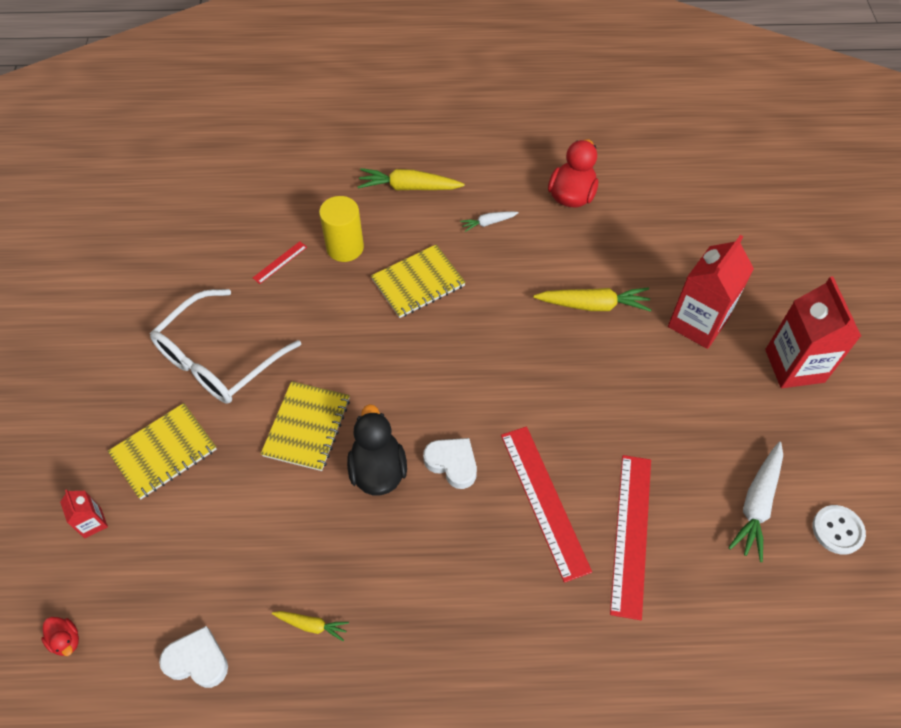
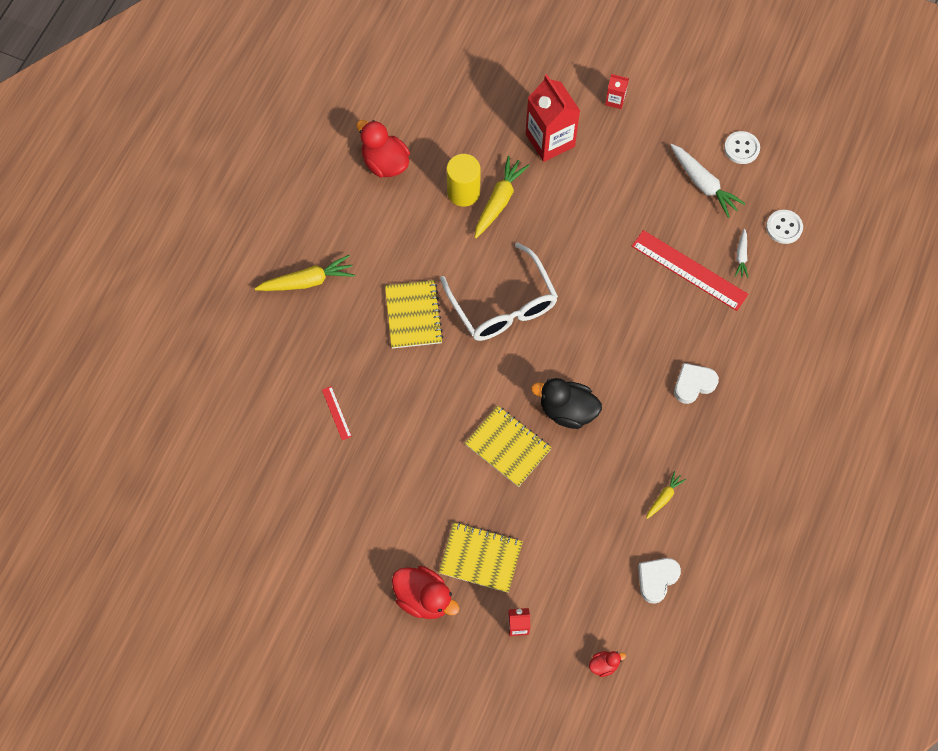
camera: 65 degrees left, 10 degrees up
yellow notebook [108,403,217,499] -> yellow notebook turned 60 degrees counterclockwise [438,522,523,593]
white glasses [150,289,301,404] -> white glasses moved to [440,242,558,341]
yellow cylinder [319,196,364,262] -> yellow cylinder moved to [447,154,481,207]
yellow carrot [357,168,465,190] -> yellow carrot turned 135 degrees counterclockwise [255,255,355,291]
white heart [423,438,477,489] -> white heart moved to [674,363,719,404]
white carrot [460,211,519,232] -> white carrot moved to [735,229,749,278]
red ruler [501,426,592,583] -> none
red carton [765,276,861,388] -> red carton [605,74,629,109], size x0.47
none -> red duck [392,566,460,619]
none -> white button [766,210,803,244]

